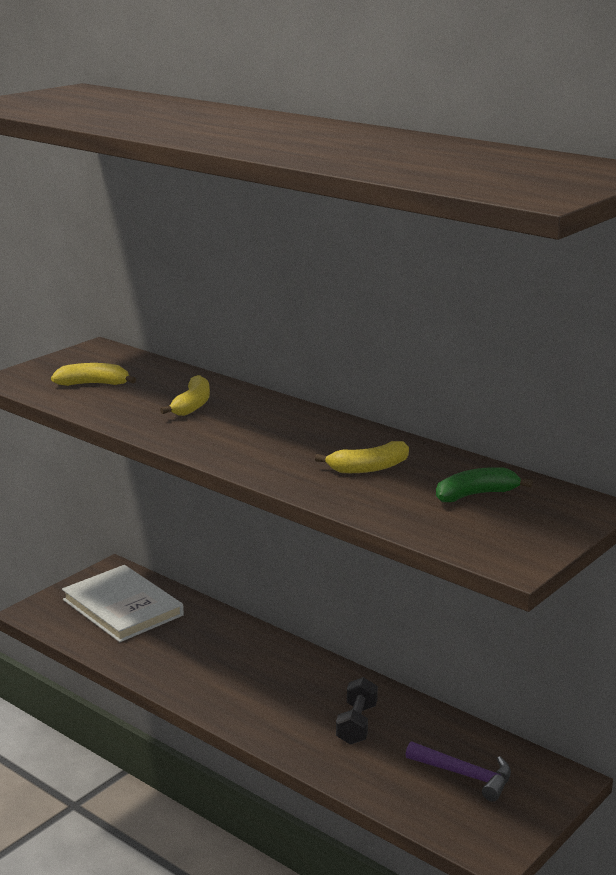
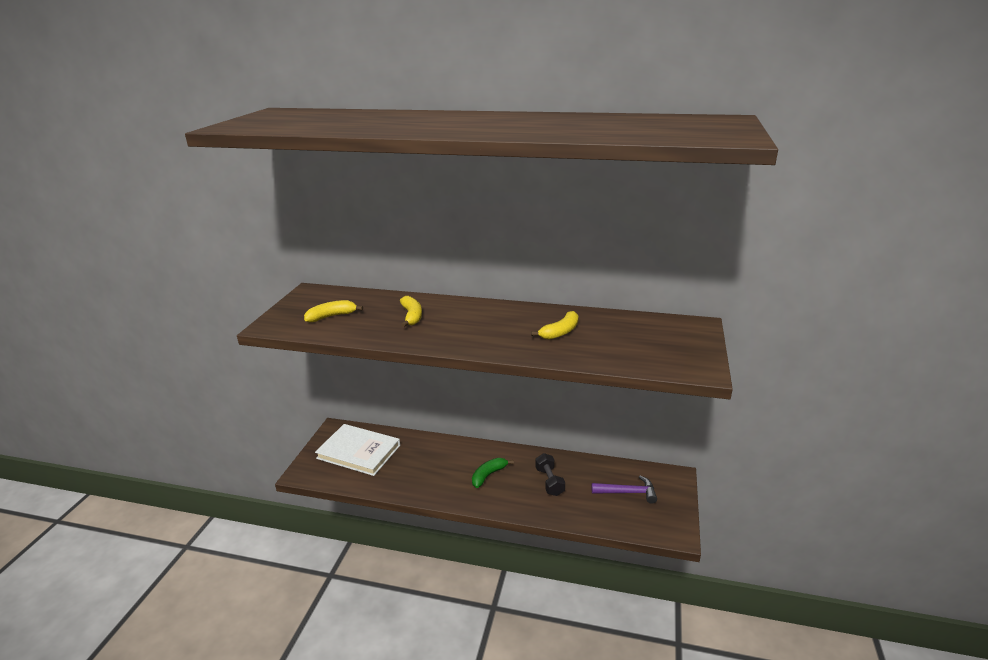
camera: 25 degrees left, 5 degrees up
green banana [436,467,533,502] -> green banana moved to [472,458,514,488]

